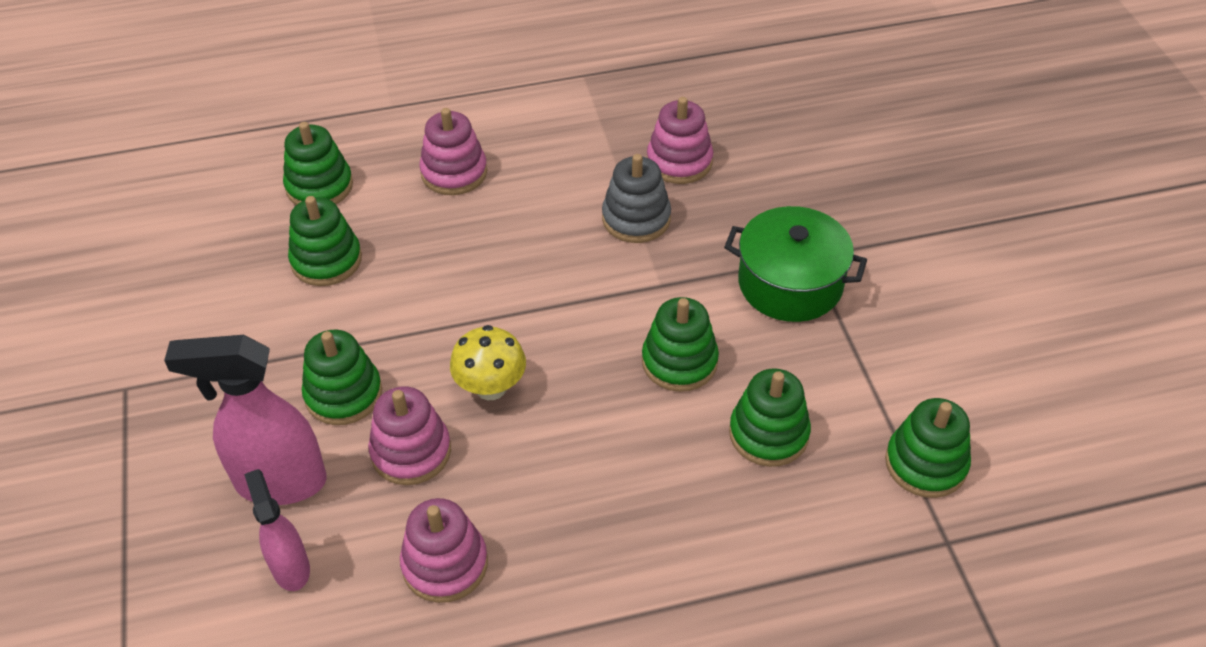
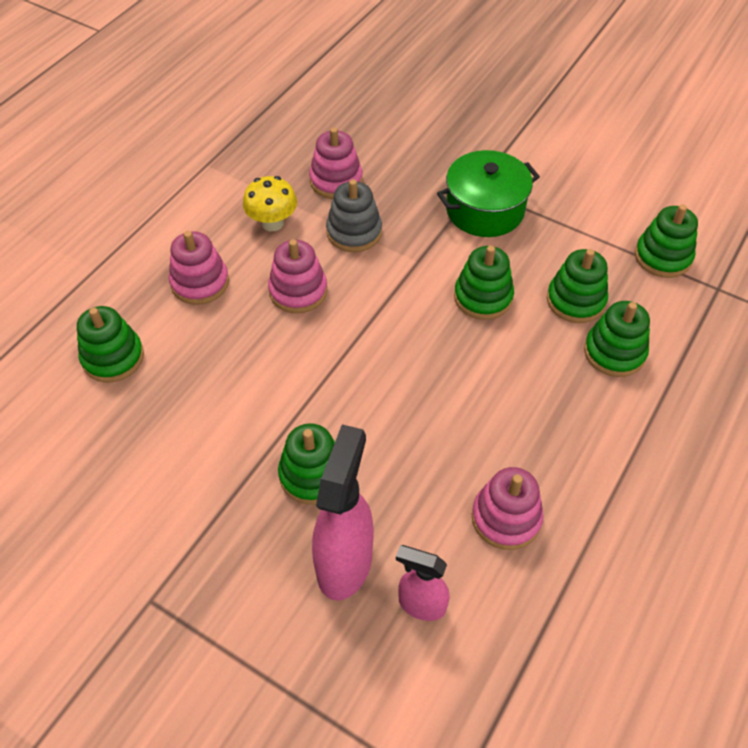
camera: 45 degrees left, 5 degrees up
pink spray bottle [164,335,327,505] -> pink spray bottle turned 150 degrees clockwise [312,424,374,601]
green stacking toy [288,196,362,286] -> green stacking toy moved to [584,301,650,377]
pink stacking toy [368,386,451,485] -> pink stacking toy moved to [268,239,328,313]
yellow mushroom [450,325,526,400] -> yellow mushroom moved to [243,176,297,231]

